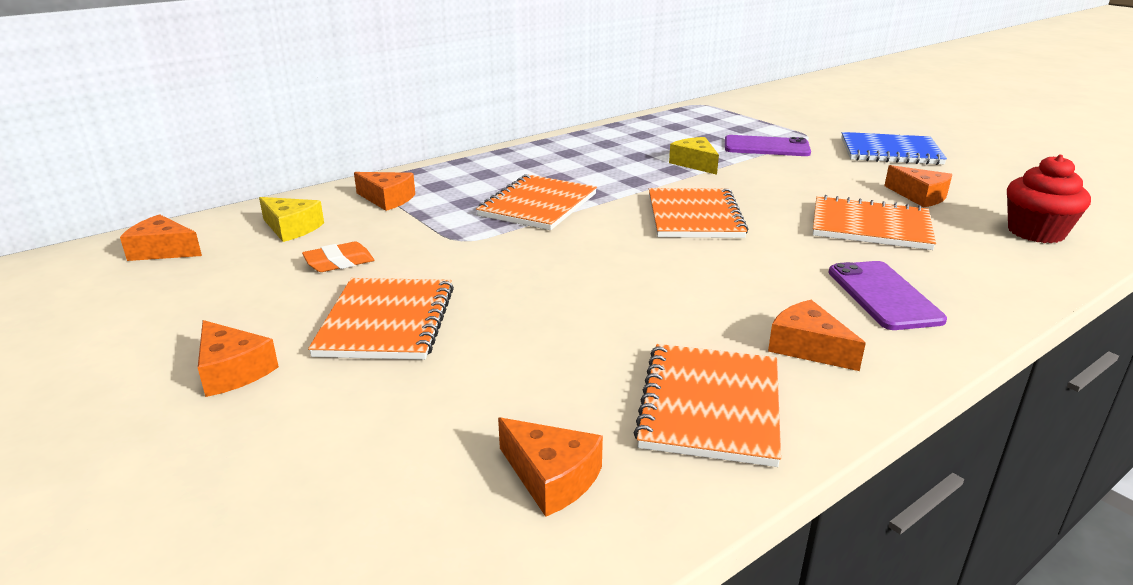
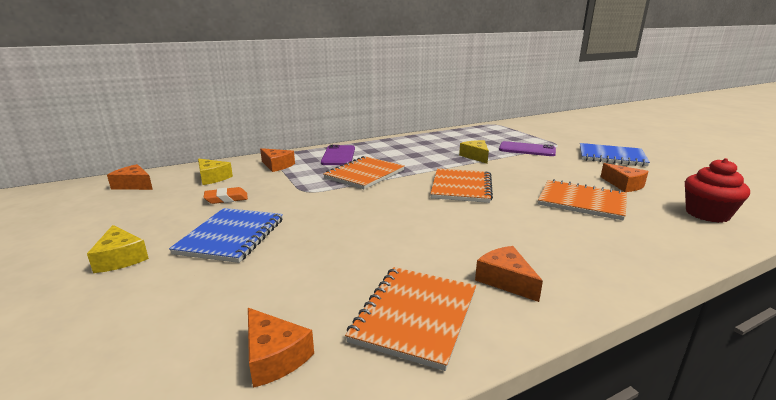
camera: 10 degrees right, 5 degrees down
orange cheese [198,320,279,397] -> yellow cheese [87,225,149,273]
orange notebook [308,278,454,360] -> blue notebook [169,208,283,263]
purple phone [828,261,947,330] -> purple phone moved to [321,145,355,165]

